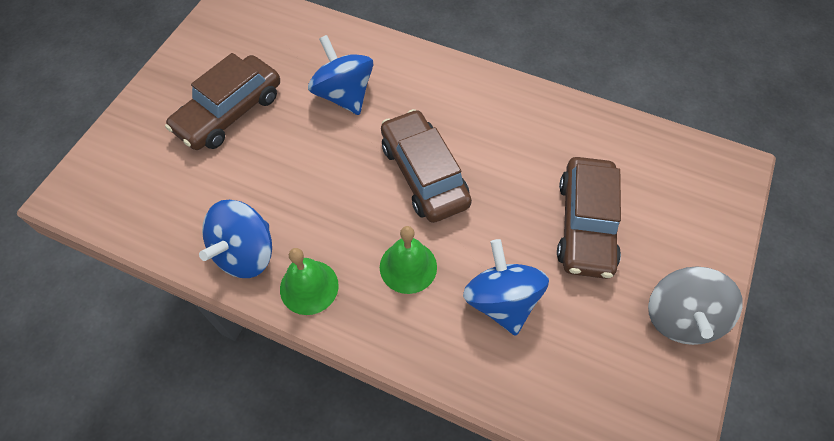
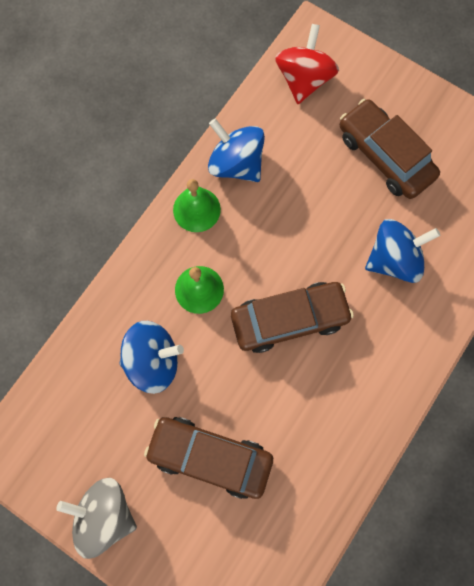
camera: 100 degrees right, 15 degrees up
none -> red spinning top [275,24,339,104]

